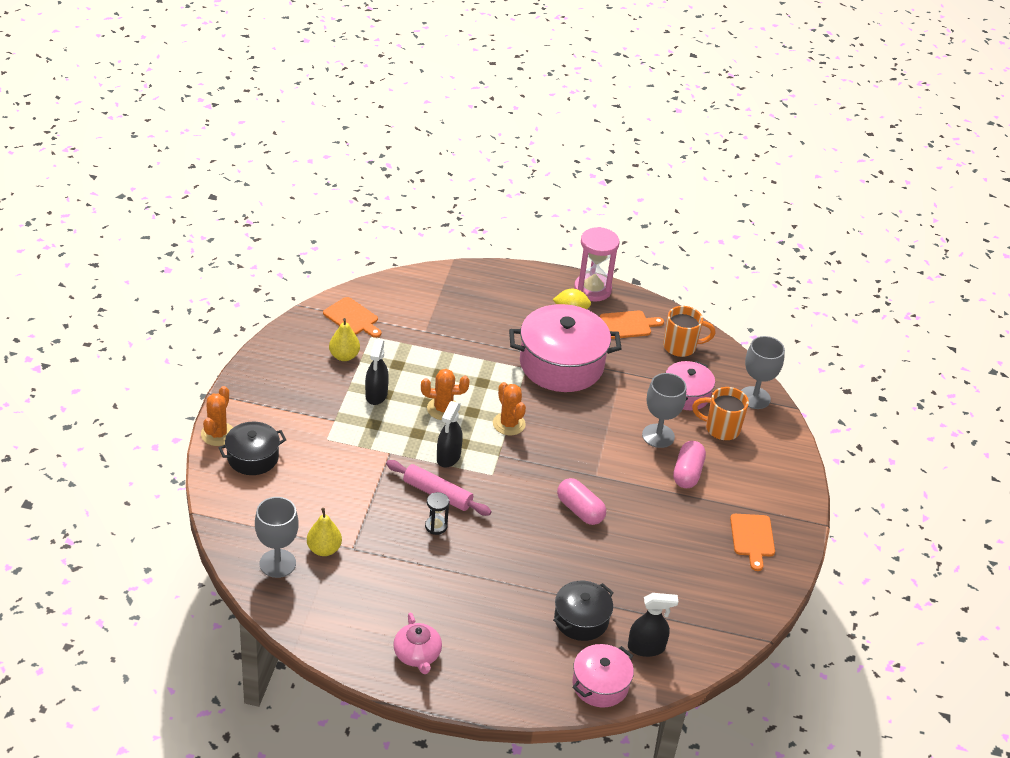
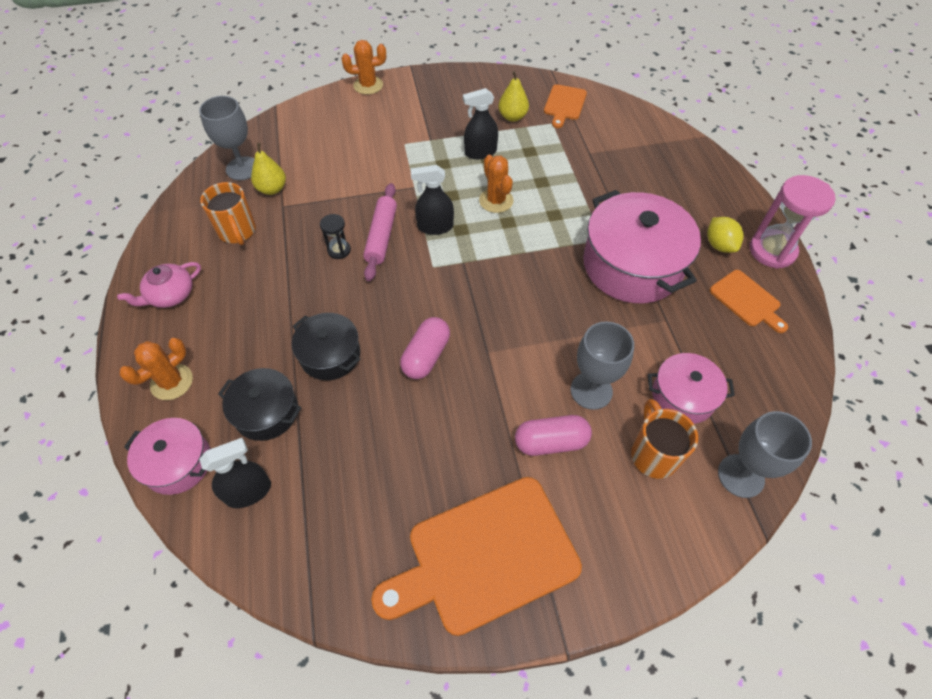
camera: 70 degrees right, 15 degrees up
black pot [218,422,286,475] -> black pot moved to [292,313,360,380]
orange cactus [493,382,526,435] -> orange cactus moved to [119,338,193,400]
black spray bottle [628,593,679,657] -> black spray bottle turned 90 degrees counterclockwise [199,438,271,508]
orange mug [663,306,716,357] -> orange mug moved to [200,182,256,245]
orange cutting board [730,514,775,571] -> orange cutting board [371,477,582,636], size x1.99

